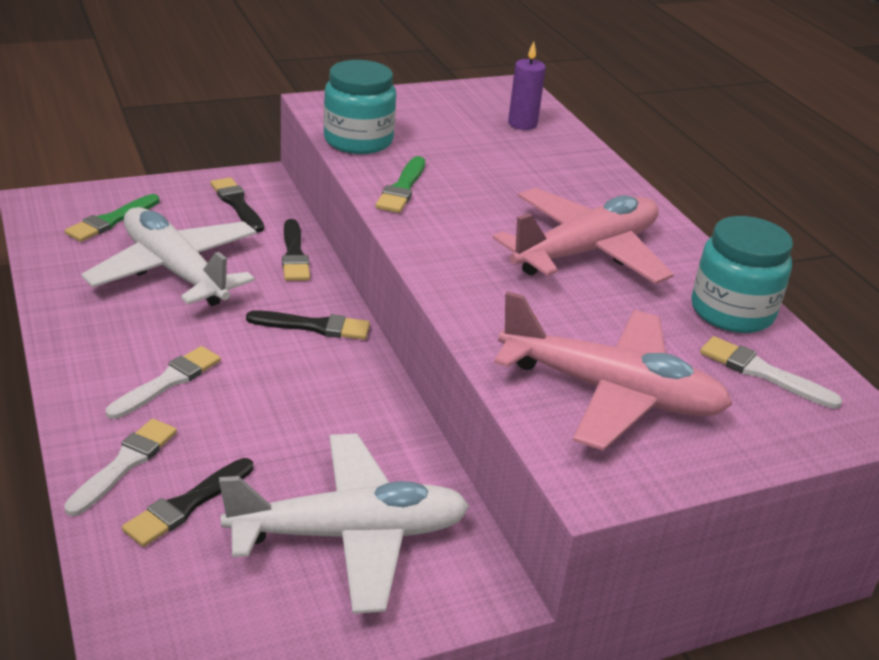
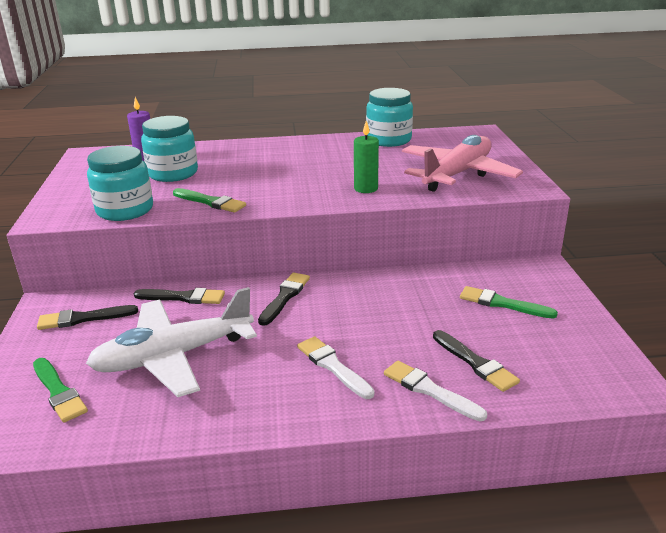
camera: 70 degrees left, 5 degrees down
white plane [219,434,469,614] -> green brush [460,286,558,319]
pink plane [493,188,674,284] -> none
white brush [700,336,843,409] -> none
none -> turquoise jar [141,116,198,182]
none -> green candle [354,121,379,193]

